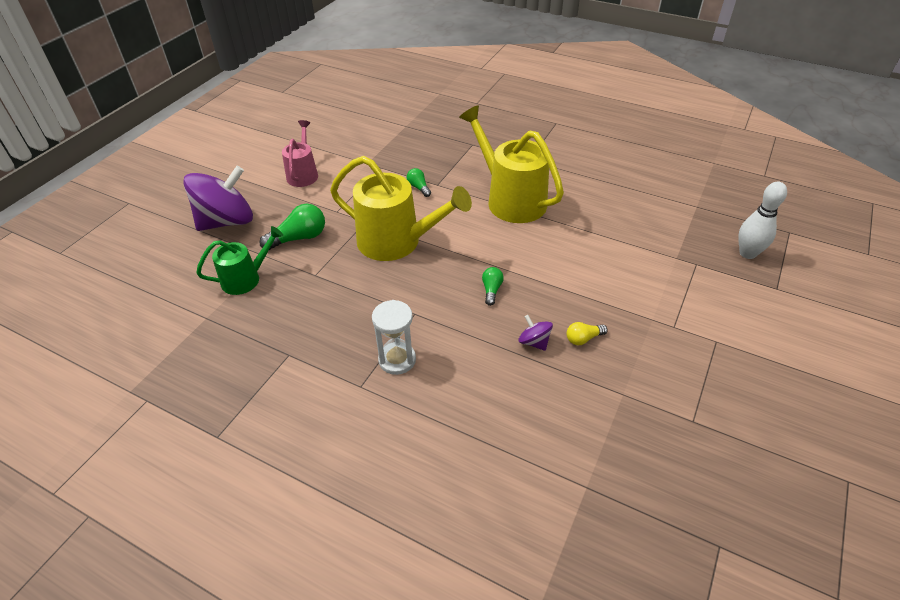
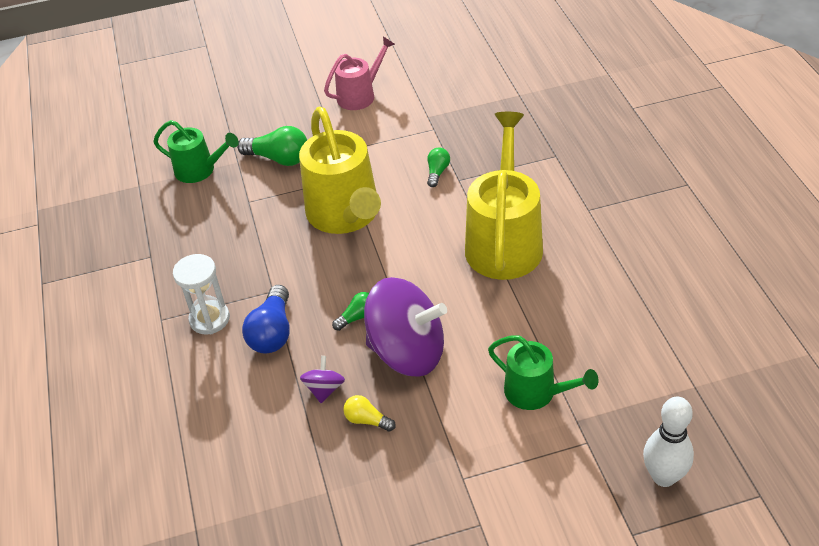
camera: 50 degrees right, 0 degrees up
purple spinning top [183,166,253,231] -> purple spinning top moved to [364,277,447,377]
none -> blue light bulb [242,285,290,354]
none -> green watering can [488,335,598,410]

